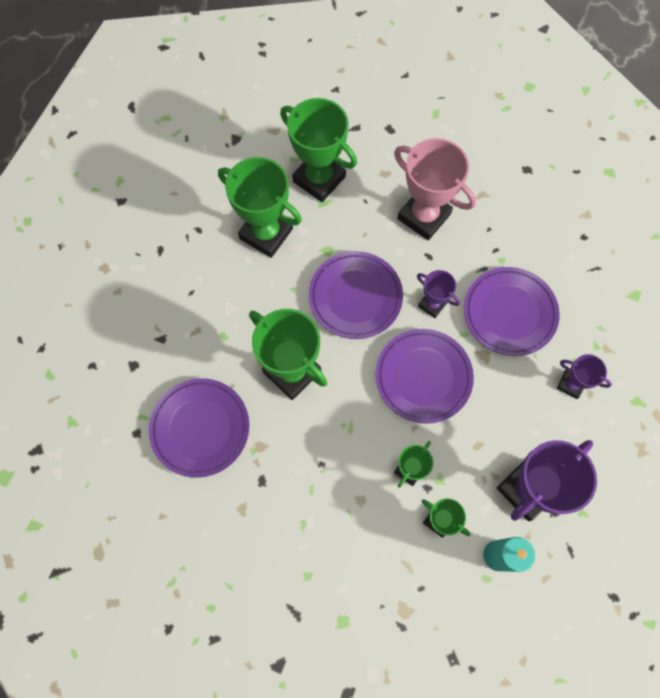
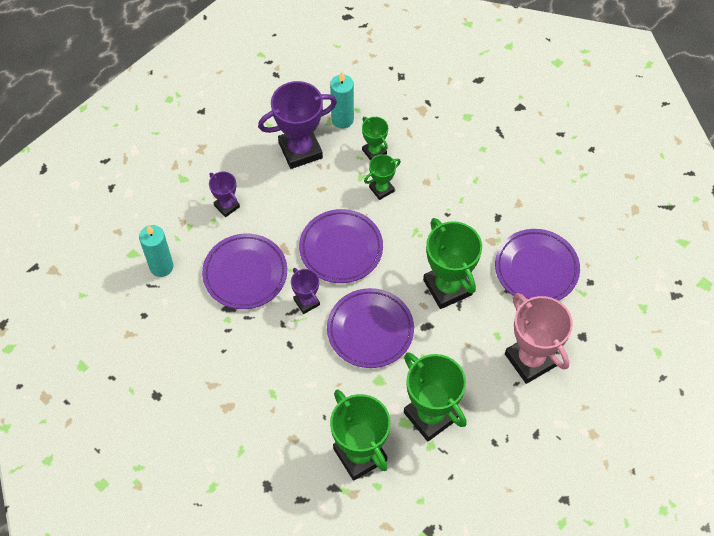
camera: 160 degrees left, 10 degrees down
pink trophy [394,138,476,240] -> pink trophy moved to [505,293,573,384]
none -> turquoise candle [139,225,174,277]

